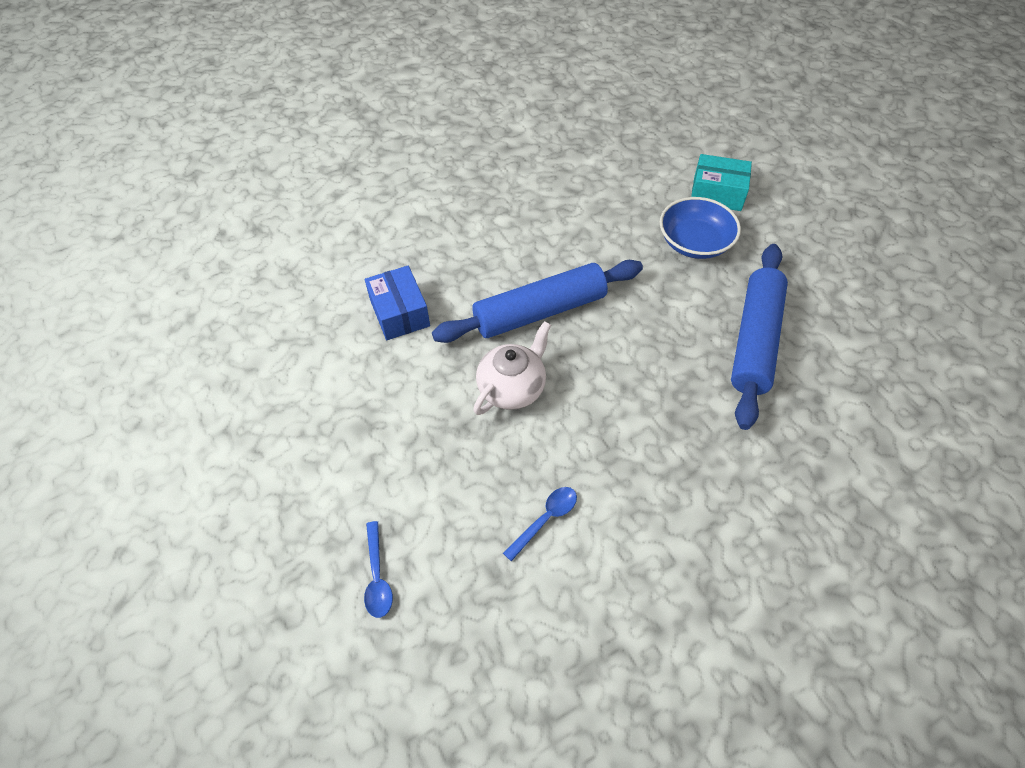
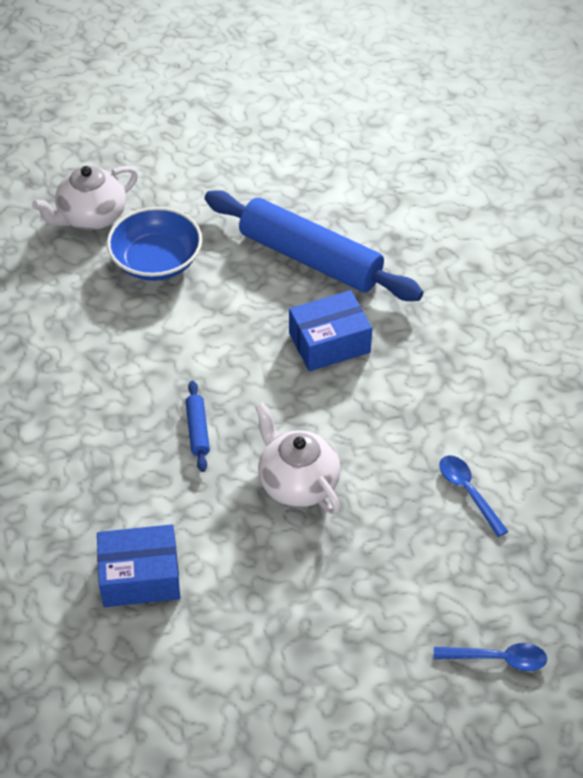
camera: 75 degrees left, 5 degrees down
blue rolling pin [432,260,643,343] -> blue rolling pin [186,380,210,472], size x0.40
turquoise box [691,154,752,211] -> white teapot [32,166,138,230]
none -> blue box [289,290,372,371]

